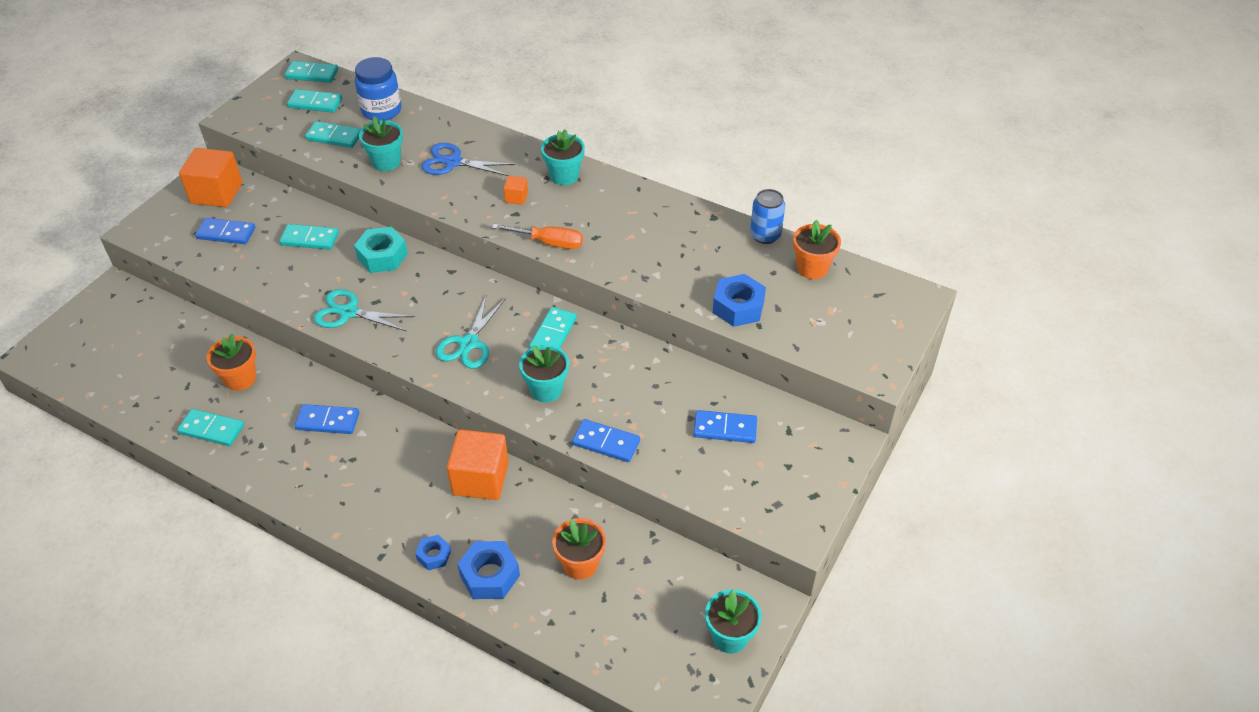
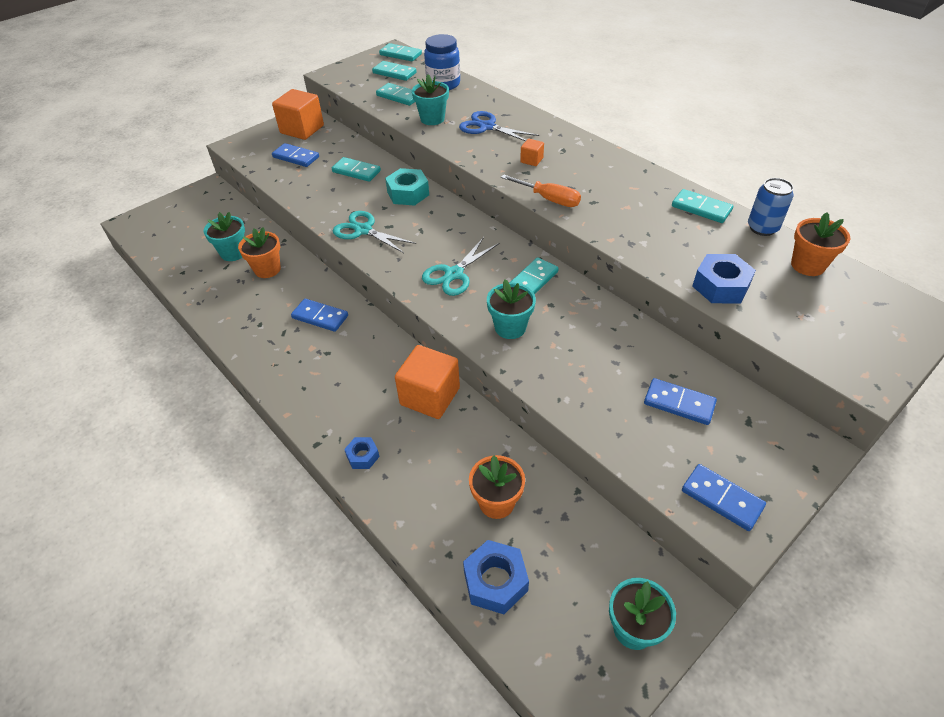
camera: 20 degrees right, 0 degrees up
turquoise domino [177,409,244,446] -> turquoise domino moved to [672,189,733,223]
blue nut [457,541,520,599] -> blue nut moved to [463,540,529,614]
turquoise flower pot [541,129,585,185] -> turquoise flower pot moved to [204,212,245,261]
blue domino [572,419,640,462] -> blue domino moved to [682,464,766,531]

